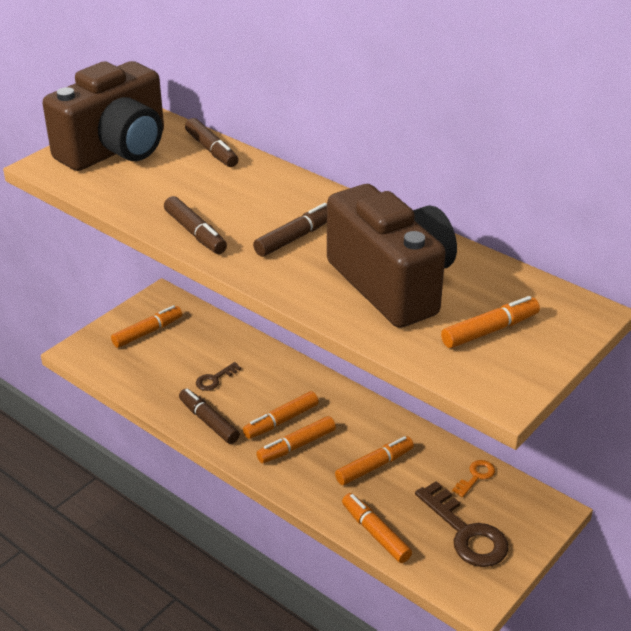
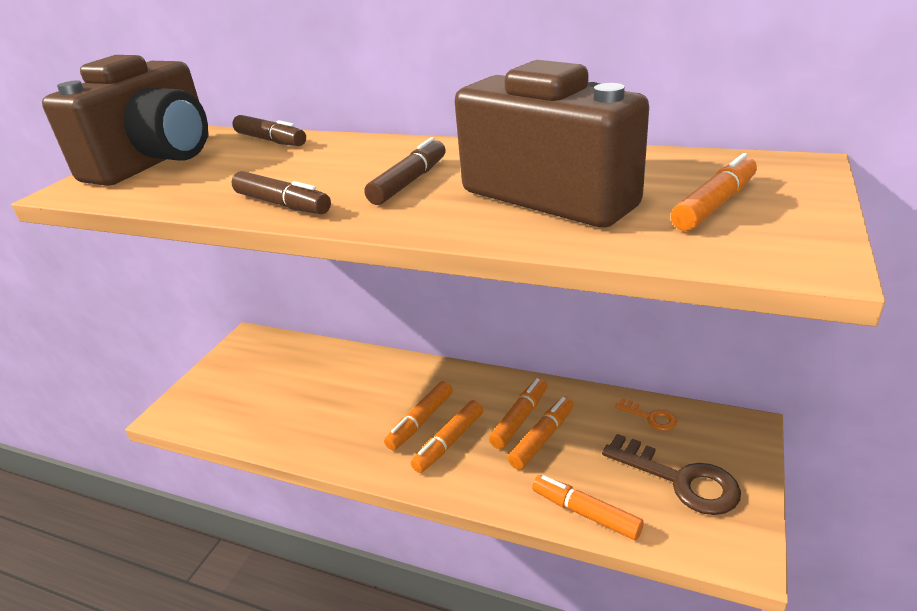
camera: 15 degrees left, 5 degrees down
orange marker [111,305,182,348] -> orange marker moved to [489,378,547,449]
brown marker [179,389,240,444] -> none
brown key [196,362,242,391] -> none
orange key [452,460,495,497] -> orange key turned 105 degrees clockwise [615,398,677,431]

